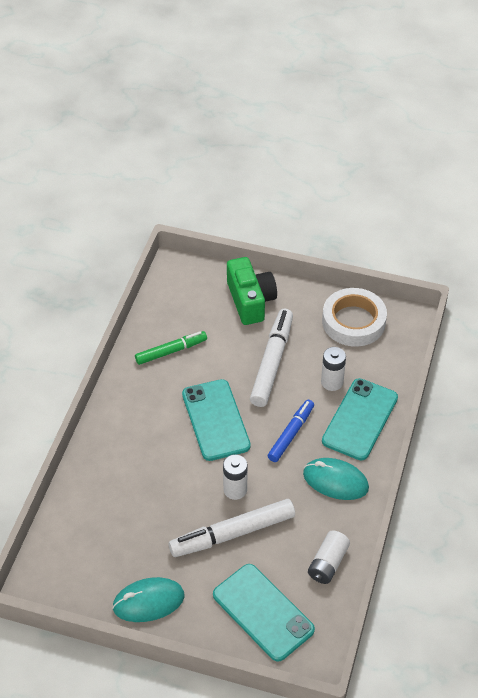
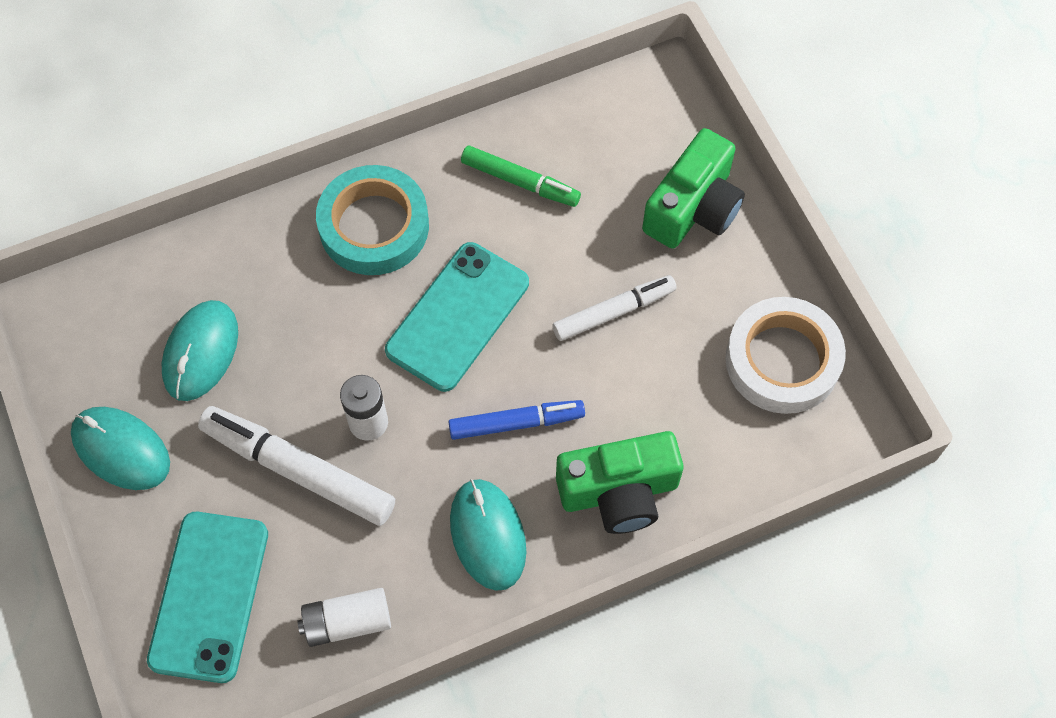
camera: 50 degrees right, 15 degrees up
white marker [250,309,293,407] -> white marker [552,275,677,341], size x0.64
white battery [321,347,346,391] -> none
turquoise phone [322,378,398,460] -> green camera [556,431,683,534]
none -> turquoise mouse [162,300,238,401]
none -> turquoise tape [316,165,429,275]

